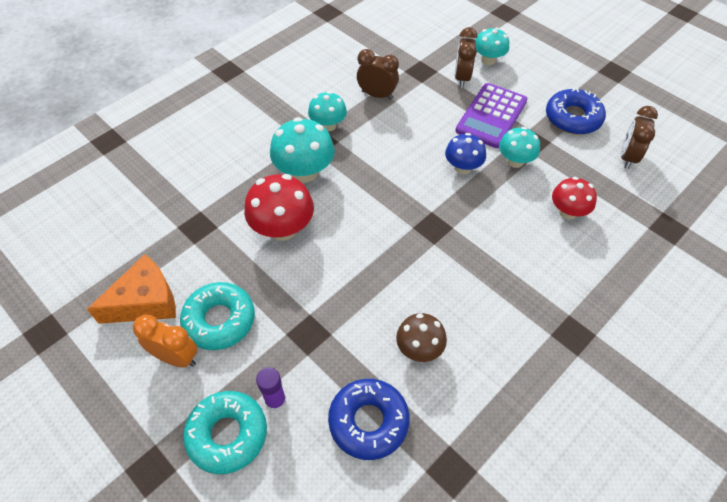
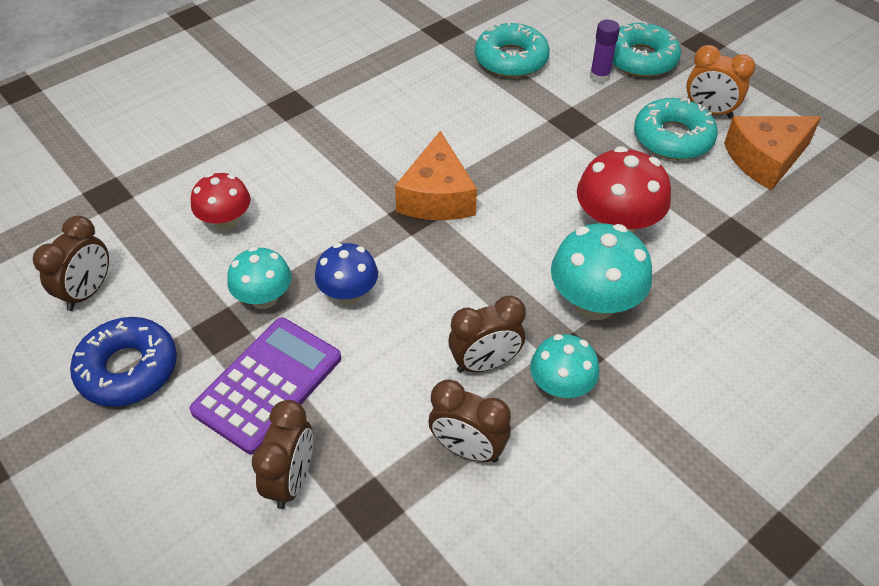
camera: 175 degrees left, 5 degrees down
blue donut [328,379,410,460] -> turquoise donut [475,21,550,78]
brown mushroom [396,313,447,362] -> none
turquoise mushroom [475,27,509,65] -> none
none -> orange cheese [395,131,477,220]
none -> brown clock [449,295,526,373]

